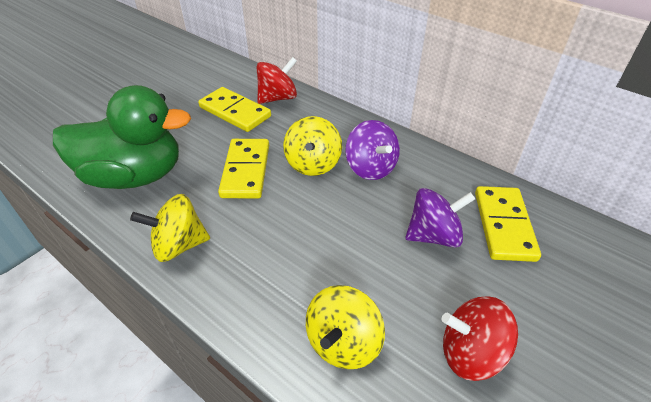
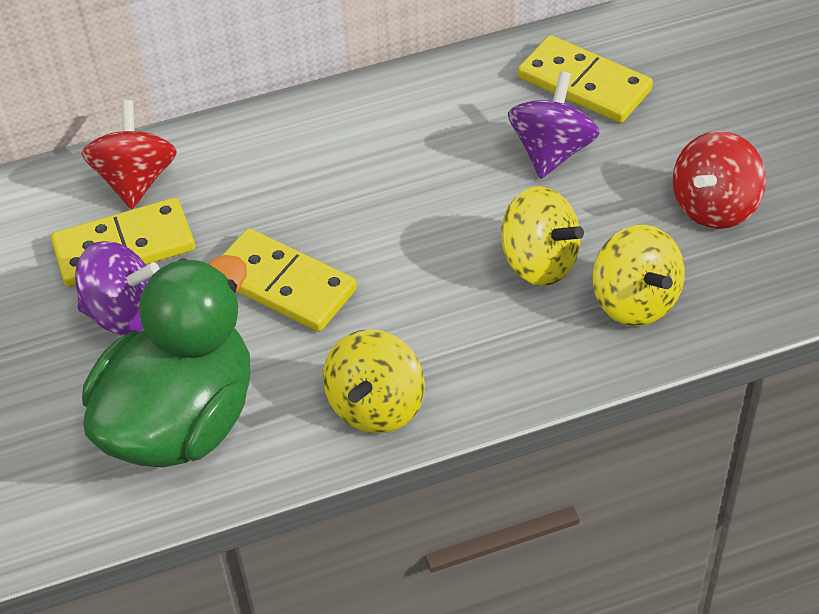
camera: 55 degrees left, 5 degrees up
yellow spinning top [283,116,342,176] -> yellow spinning top moved to [501,186,584,286]
purple spinning top [345,120,400,180] -> purple spinning top moved to [75,241,160,336]

